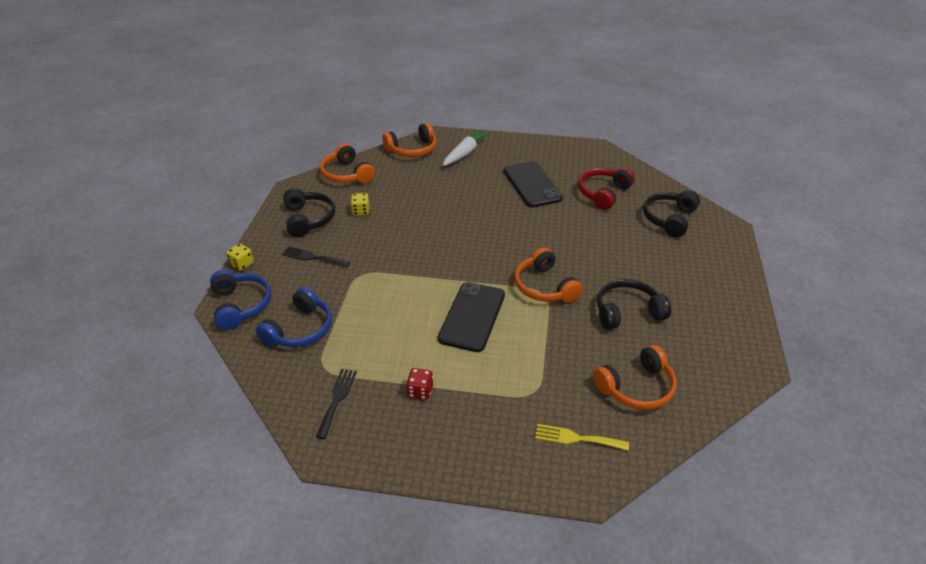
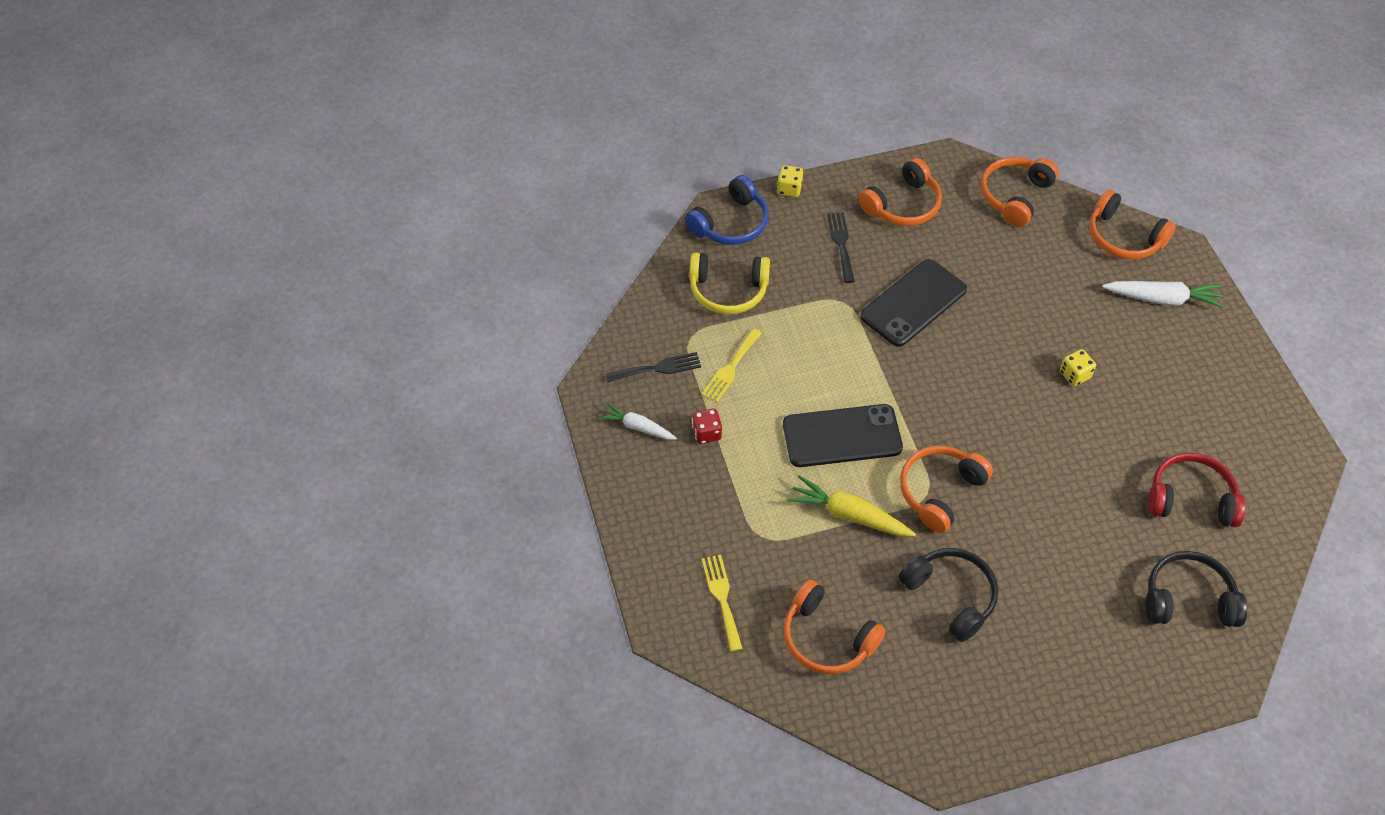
camera: 65 degrees right, 15 degrees up
blue headphones [256,287,332,347] -> yellow headphones [689,252,770,314]
black headphones [283,188,335,237] -> orange headphones [859,158,942,226]
yellow dice [350,193,370,216] -> yellow dice moved to [1060,349,1096,386]
black phone [504,161,563,207] -> black phone moved to [861,259,967,347]
none -> white carrot [599,403,677,440]
none -> yellow fork [702,328,762,403]
none -> yellow carrot [787,475,916,537]

